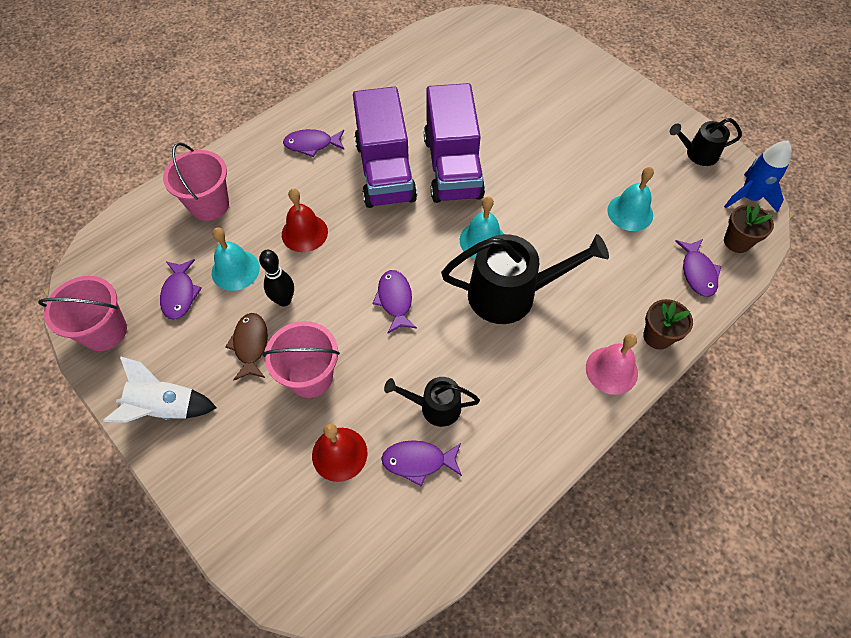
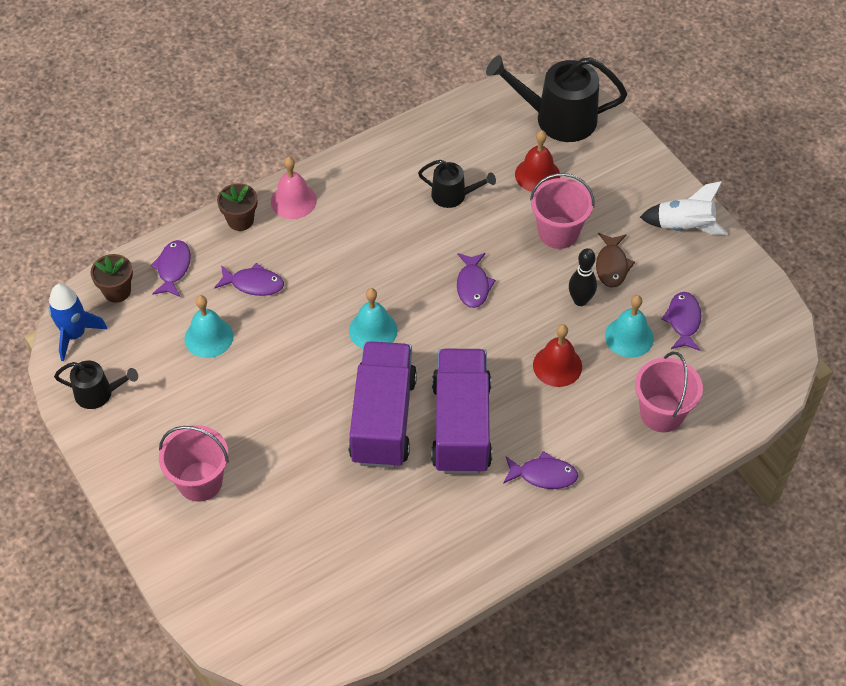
camera: 170 degrees left, 5 degrees down
pink bucket [38,276,127,351] -> pink bucket moved to [159,425,229,502]
purple fish [381,440,462,486] -> purple fish moved to [214,263,284,296]
black watering can [441,234,609,324] -> black watering can moved to [486,55,627,142]

